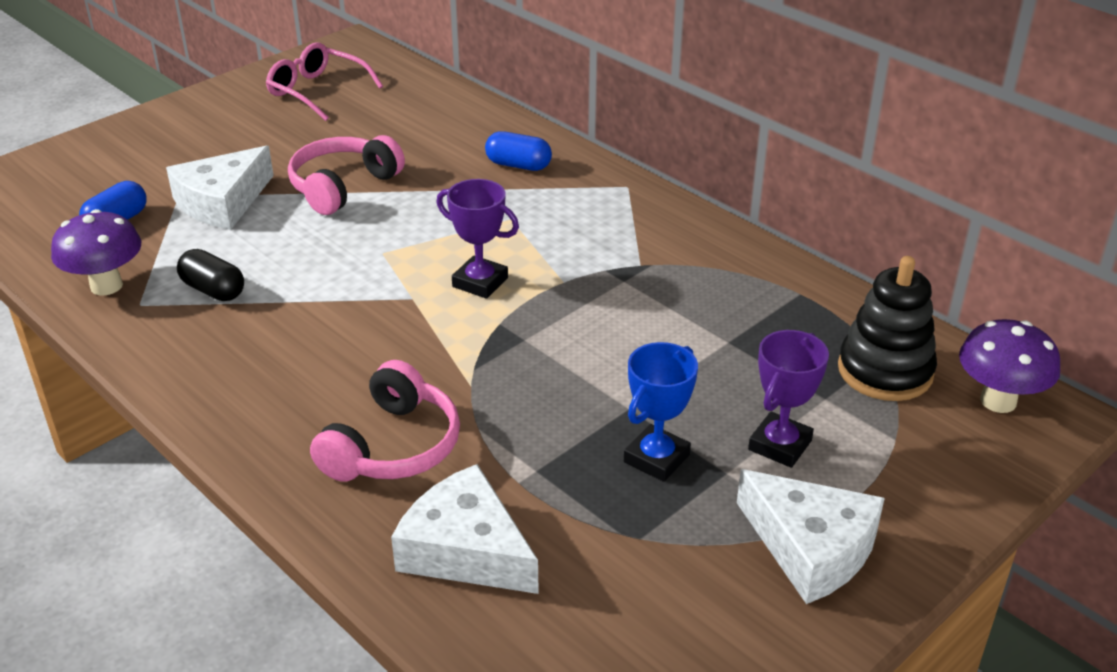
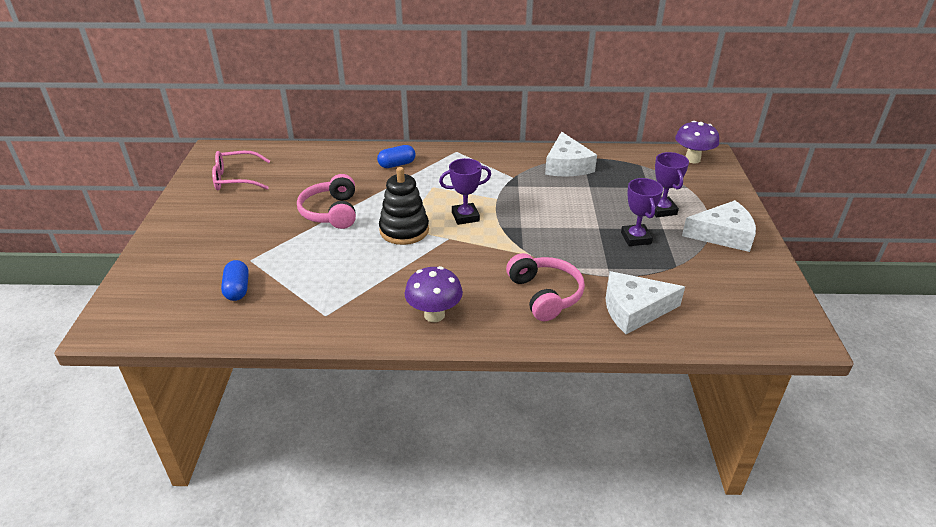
camera: 45 degrees left, 0 degrees up
purple mushroom [51,209,141,296] -> purple mushroom moved to [405,266,463,322]
white cheese [166,146,274,230] -> white cheese moved to [545,132,597,177]
black capsule [177,249,244,301] -> none
blue trophy [624,342,698,482] -> purple trophy [621,178,663,246]
black stacking toy [838,256,937,401] -> black stacking toy moved to [379,167,429,245]

